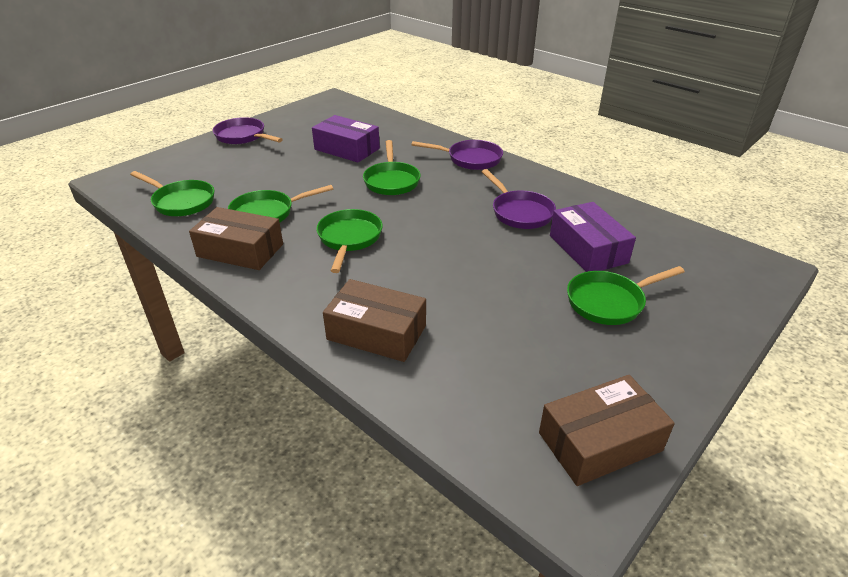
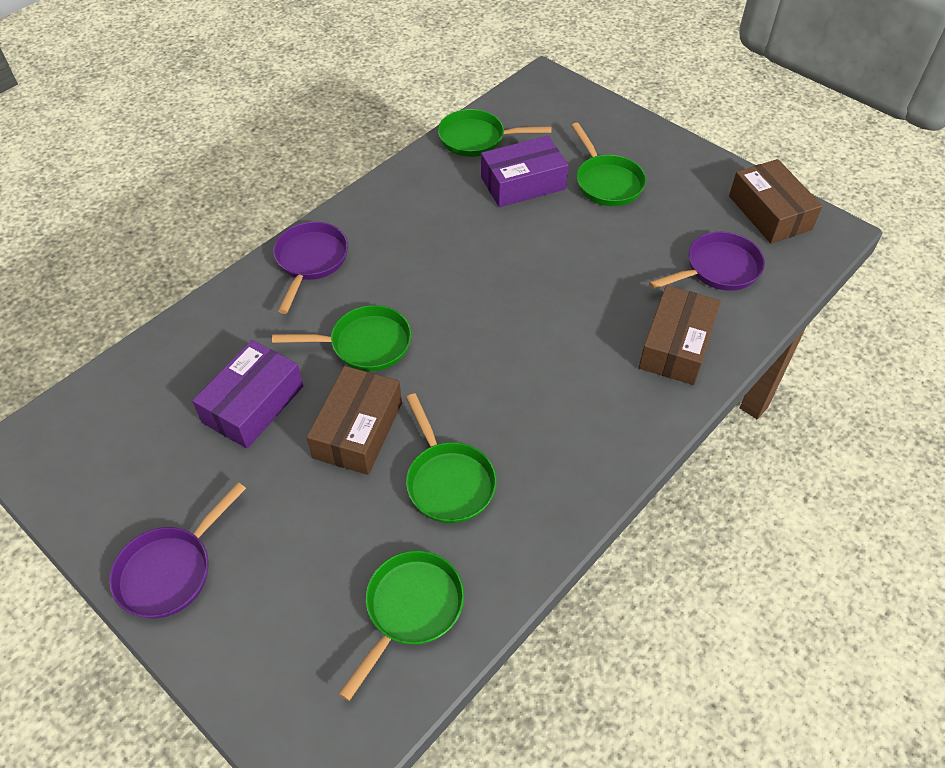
camera: 90 degrees left, 15 degrees up
brown box [189,207,283,270] -> brown box moved to [307,366,402,475]
green pan [316,209,383,273] -> green pan moved to [438,109,551,157]
purple pan [482,169,556,229] -> purple pan moved to [649,232,765,291]

